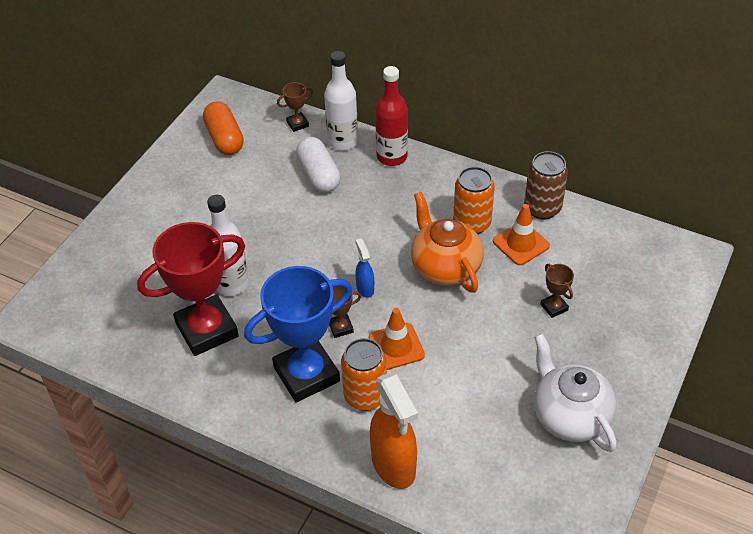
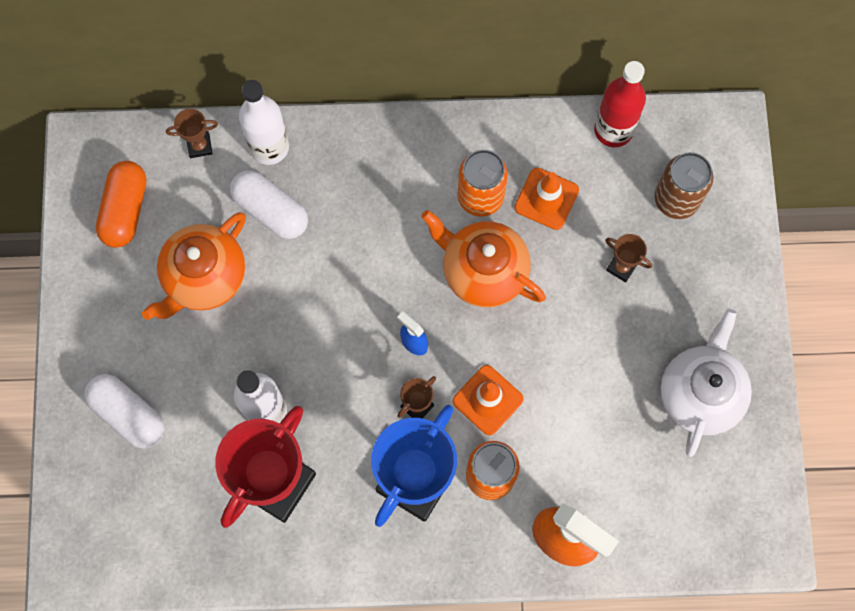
camera: 30 degrees left, 25 degrees up
orange capsule [203,101,244,155] -> orange capsule turned 60 degrees clockwise [96,161,146,248]
brown trophy [277,82,313,132] -> brown trophy turned 45 degrees clockwise [166,108,218,158]
red bottle [375,66,408,166] -> red bottle moved to [594,61,646,147]
brown can [524,151,568,220] -> brown can moved to [655,152,713,219]
white teapot [534,334,617,452] -> white teapot turned 75 degrees clockwise [661,309,752,457]
none -> white capsule [84,374,165,448]
none -> orange teapot [142,212,246,320]

